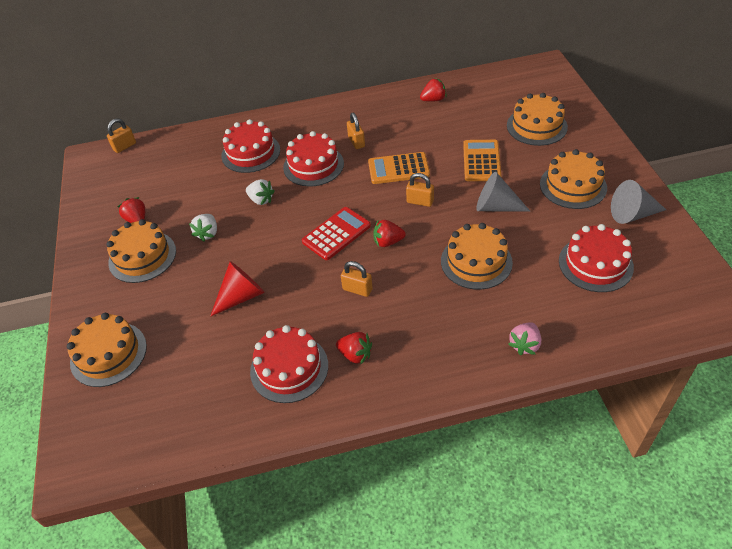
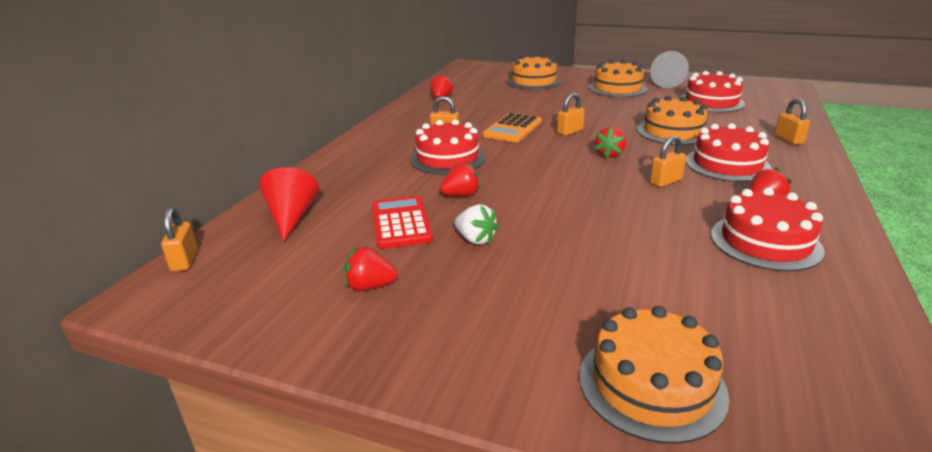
camera: 60 degrees left, 20 degrees down
orange cake [106,219,176,283] -> none
red cone [210,261,265,317] -> red cone moved to [259,167,320,242]
red cake [221,119,280,173] -> red cake moved to [685,123,772,182]
white strawberry [246,179,275,205] -> red strawberry [440,161,481,196]
red calculator [302,207,371,260] -> red calculator moved to [372,196,433,249]
orange calculator [463,140,501,181] -> none
grey cone [476,172,531,212] -> none
pink strawberry [508,322,541,355] -> orange padlock [775,98,810,145]

